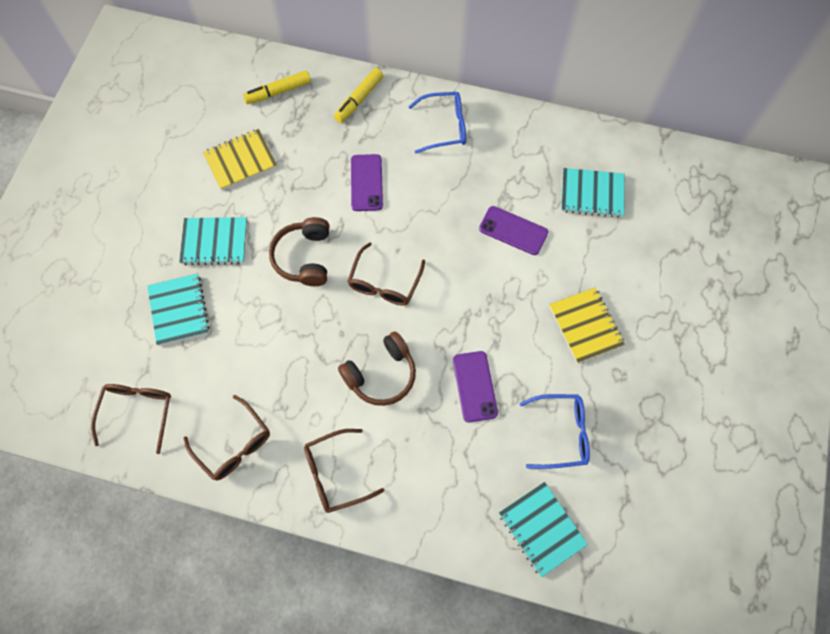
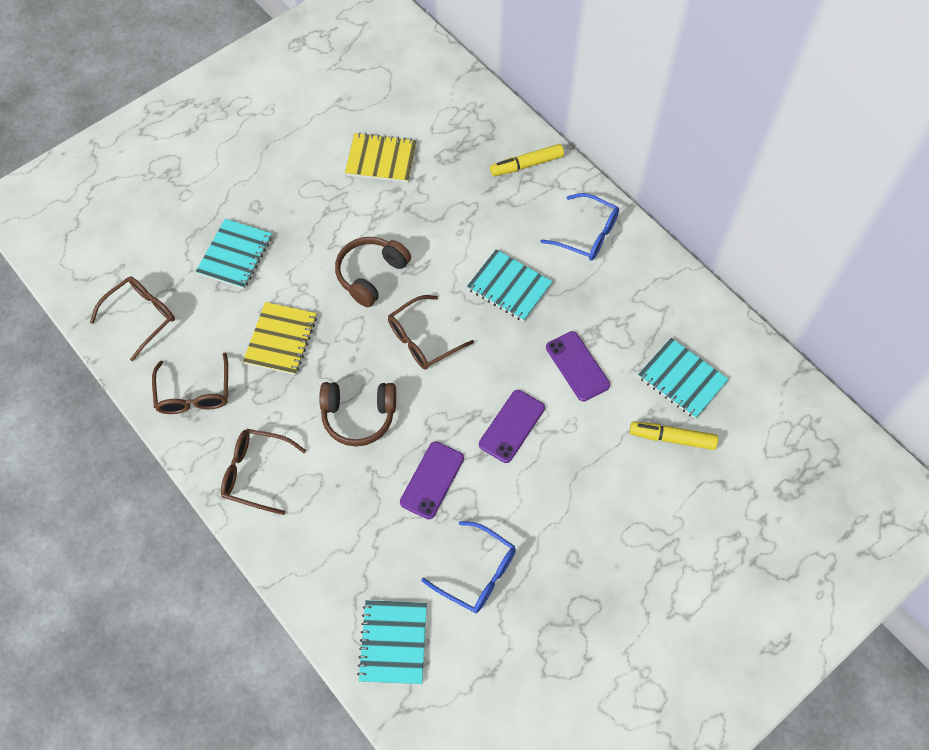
camera: 35 degrees right, 5 degrees down
turquoise notebook [179,217,247,265] -> turquoise notebook moved to [467,249,553,322]
yellow marker [243,70,311,104] -> yellow marker moved to [630,421,718,450]
purple phone [351,154,383,211] -> purple phone moved to [479,390,545,463]
yellow notebook [549,288,625,363] -> yellow notebook moved to [243,302,317,375]

